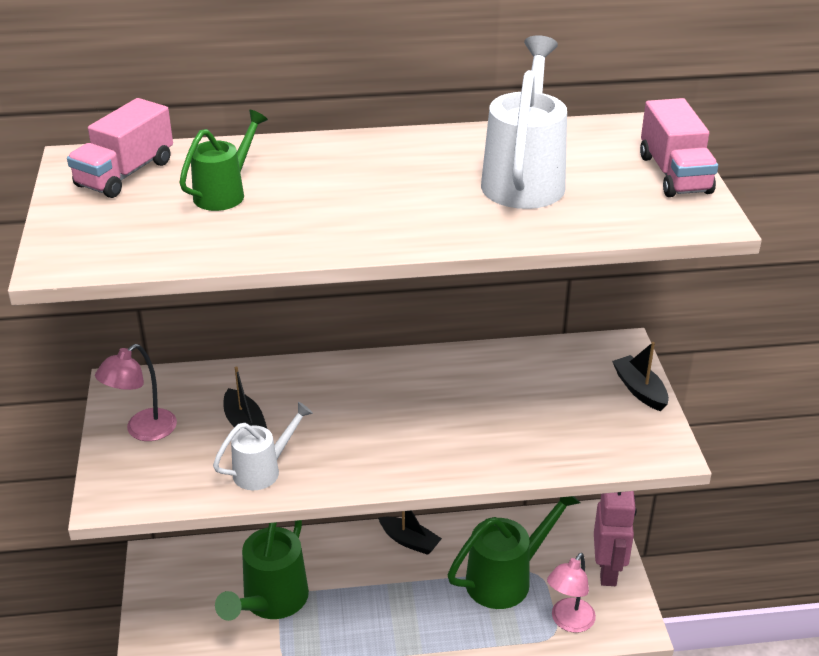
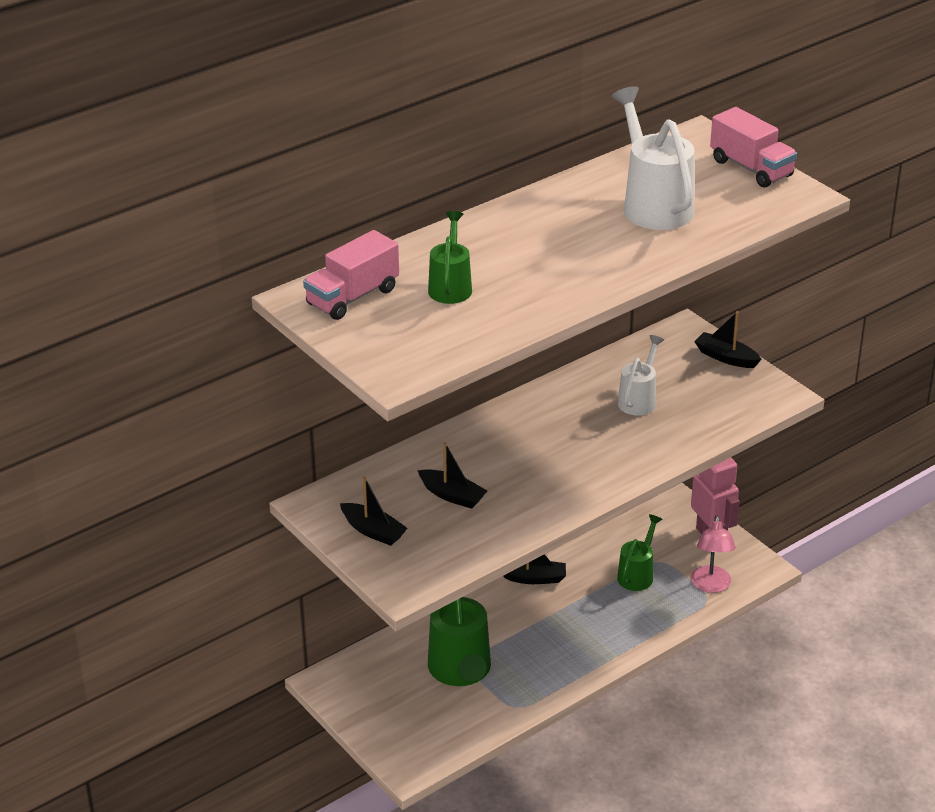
camera: 30 degrees left, 0 degrees up
pink truck [67,98,173,198] -> pink truck turned 45 degrees clockwise [303,230,399,320]
pink lamp [95,344,177,441] -> black boat [340,477,407,546]
white watering can [213,402,313,490] -> white watering can moved to [618,335,664,416]
green watering can [448,496,581,609] -> green watering can [617,514,662,591], size x0.60

